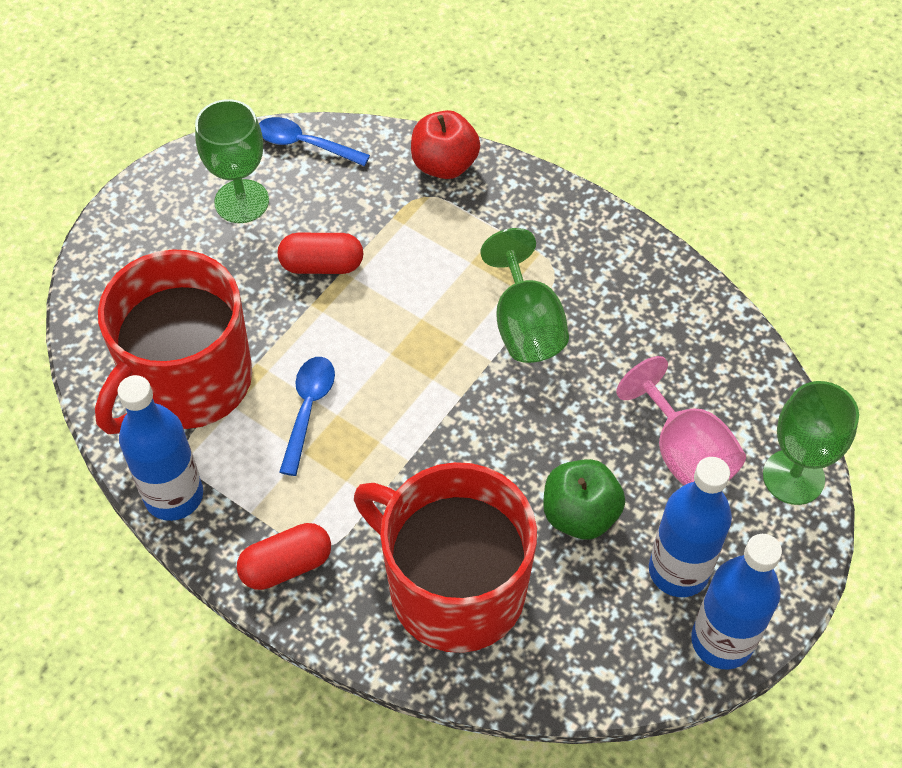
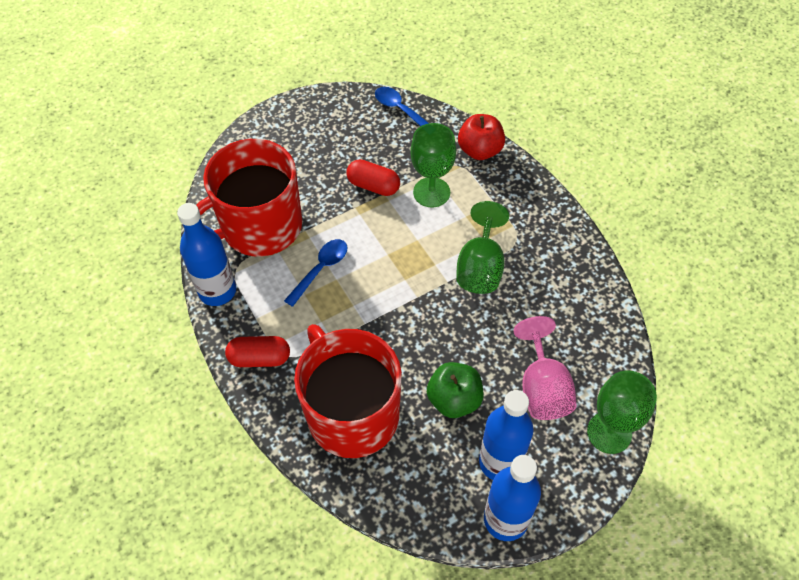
camera: 25 degrees right, 0 degrees up
green goblet [195,99,269,223] -> green goblet moved to [410,123,456,208]

